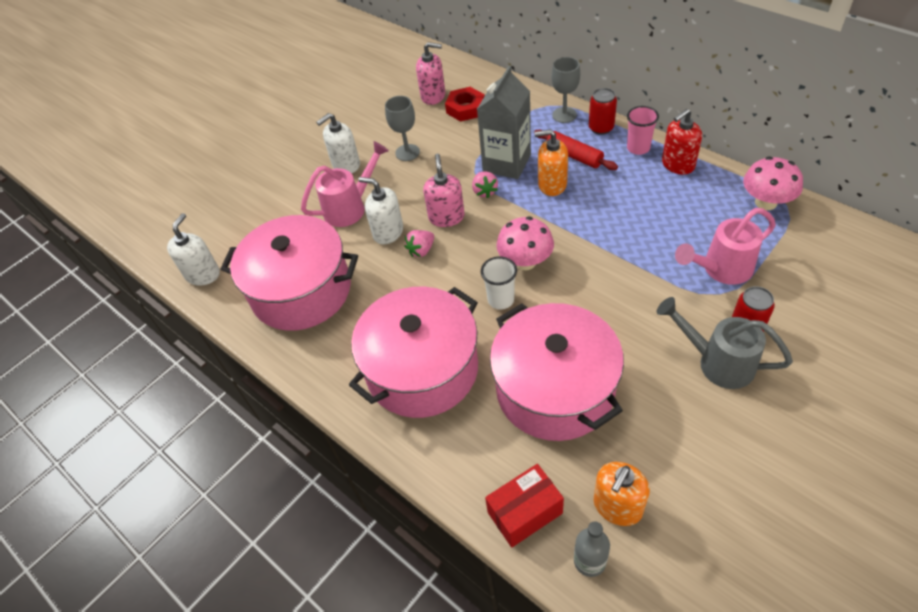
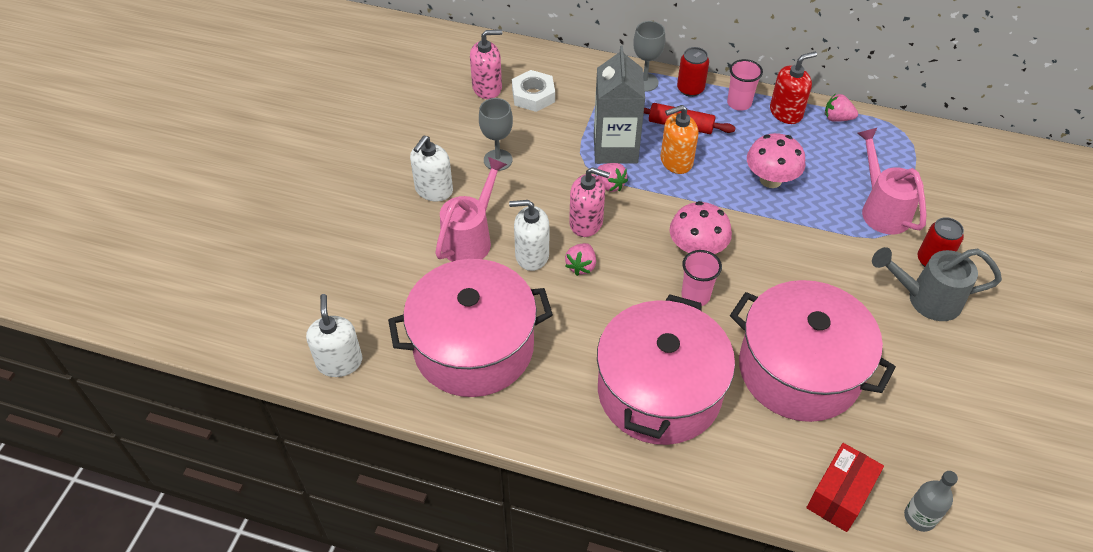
camera: 30 degrees left, 0 degrees up
pink soap dispenser [423,154,465,227] -> pink soap dispenser turned 135 degrees clockwise [569,167,610,237]
red nut [445,87,485,122] -> white nut [512,70,555,112]
white cup [481,257,517,309] -> pink cup [681,250,722,306]
orange soap dispenser [594,462,650,526] -> none
red soap dispenser [662,109,702,175] -> red soap dispenser turned 150 degrees counterclockwise [770,52,817,124]
pink watering can [675,208,776,285] -> pink watering can turned 120 degrees clockwise [857,127,926,234]
pink mushroom [743,157,803,210] -> pink mushroom moved to [747,133,806,188]
none -> pink strawberry [825,94,858,122]

